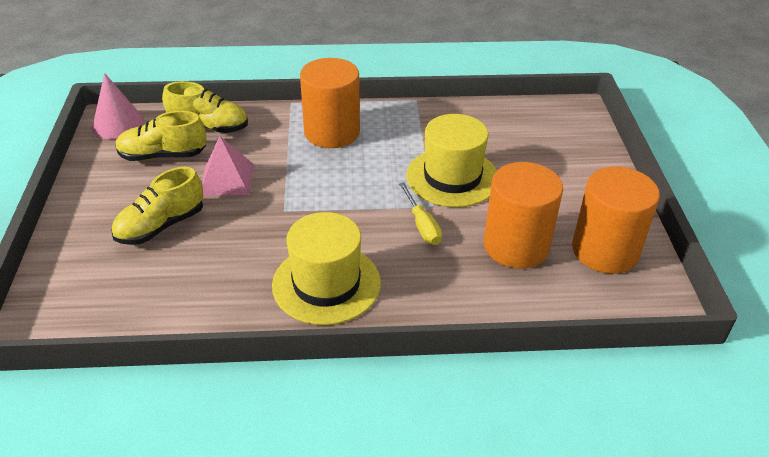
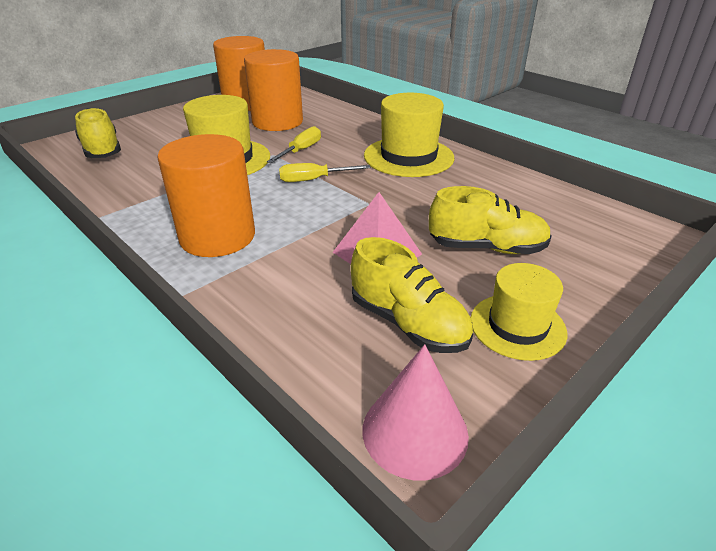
camera: 130 degrees left, 5 degrees down
yellow shoe [162,81,248,133] -> yellow shoe moved to [75,108,121,158]
none -> yellow screwdriver [279,163,371,182]
none -> yellow hat [471,263,568,361]

